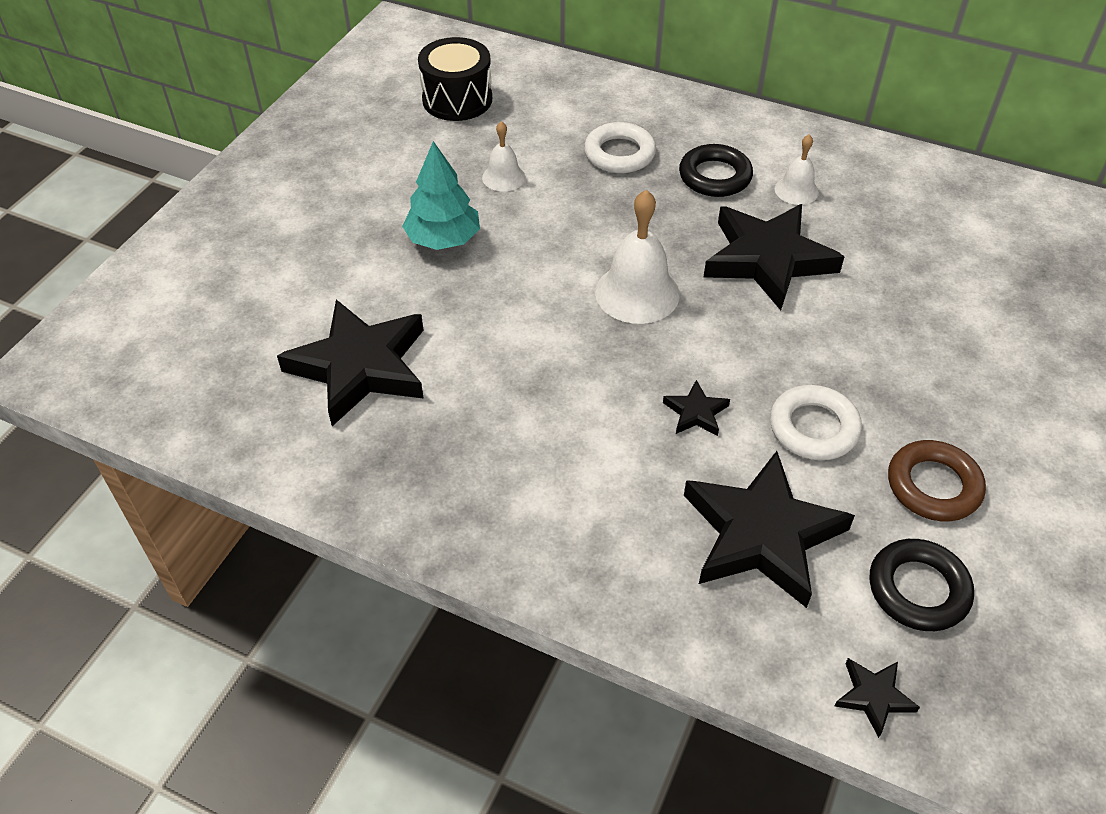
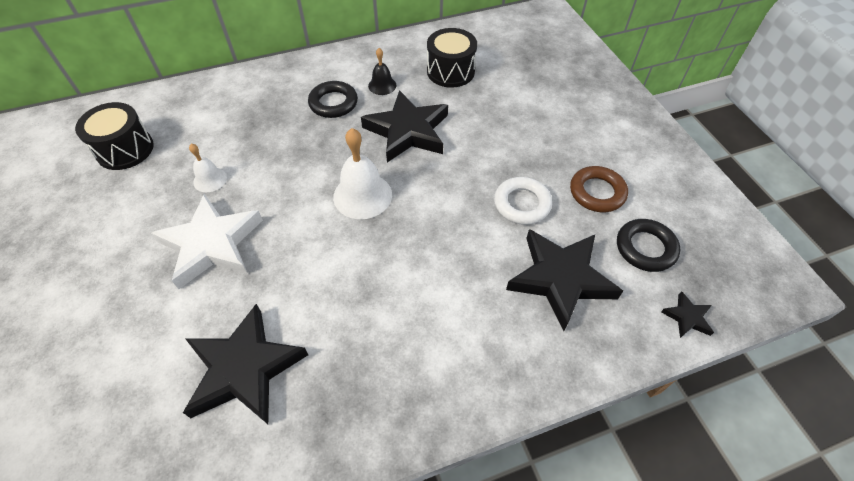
camera: 45 degrees left, 5 degrees up
turquoise tree [402,141,480,250] -> white star [151,193,263,289]
white ring [584,122,656,173] -> none
black star [663,380,730,436] -> none
white bell [775,134,819,205] -> black bell [368,48,397,95]
none -> black drum [427,28,477,88]

